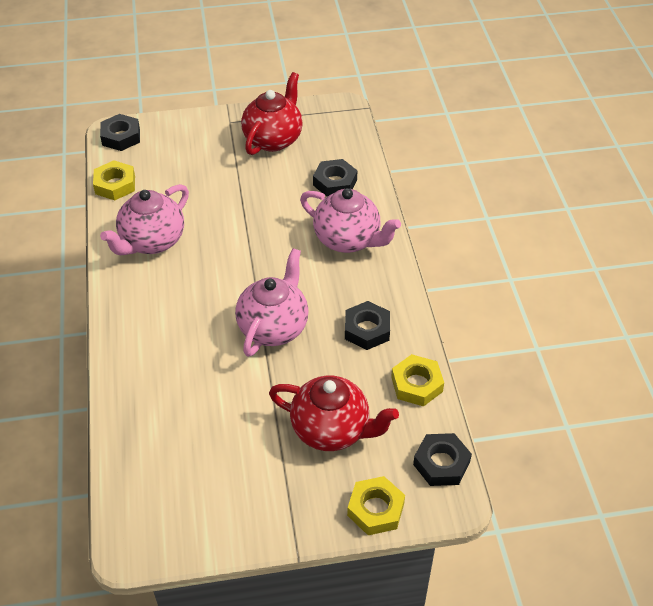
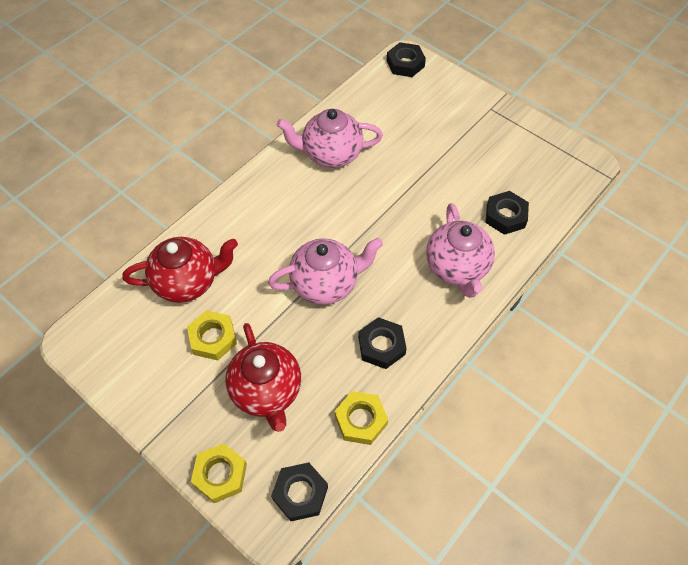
camera: 50 degrees right, 10 degrees up
yellow nut [93,160,135,200] -> yellow nut moved to [187,310,237,360]
red teapot [241,72,303,155] -> red teapot moved to [122,237,238,303]

